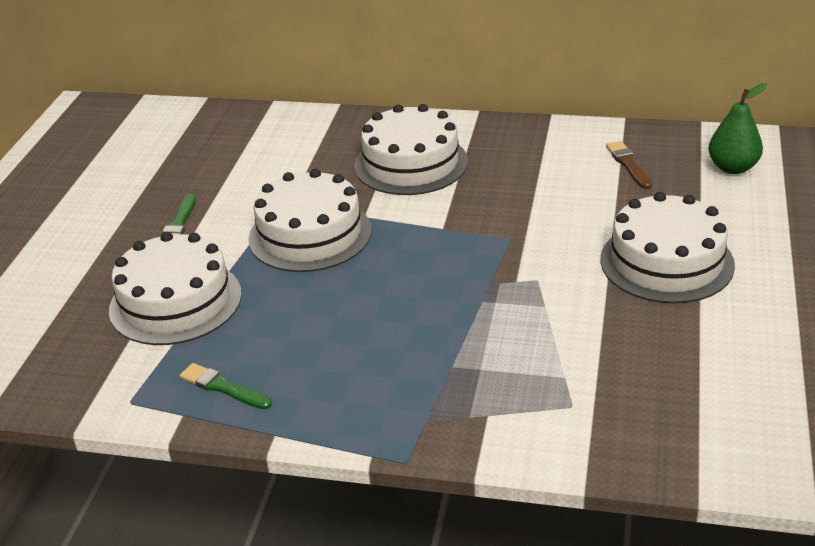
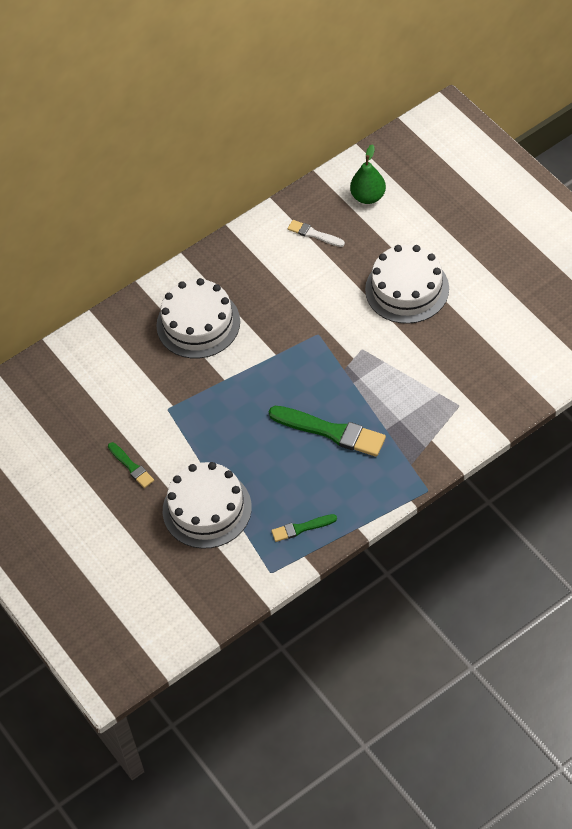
camera: 45 degrees left, 20 degrees up
white cake [248,169,372,272] -> none
brown brush [606,141,652,189] -> white brush [288,220,345,247]
none -> green brush [269,406,386,457]

